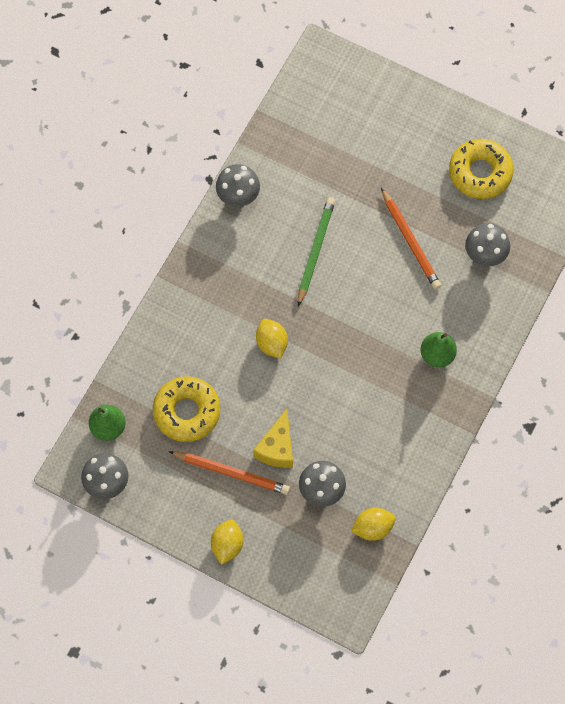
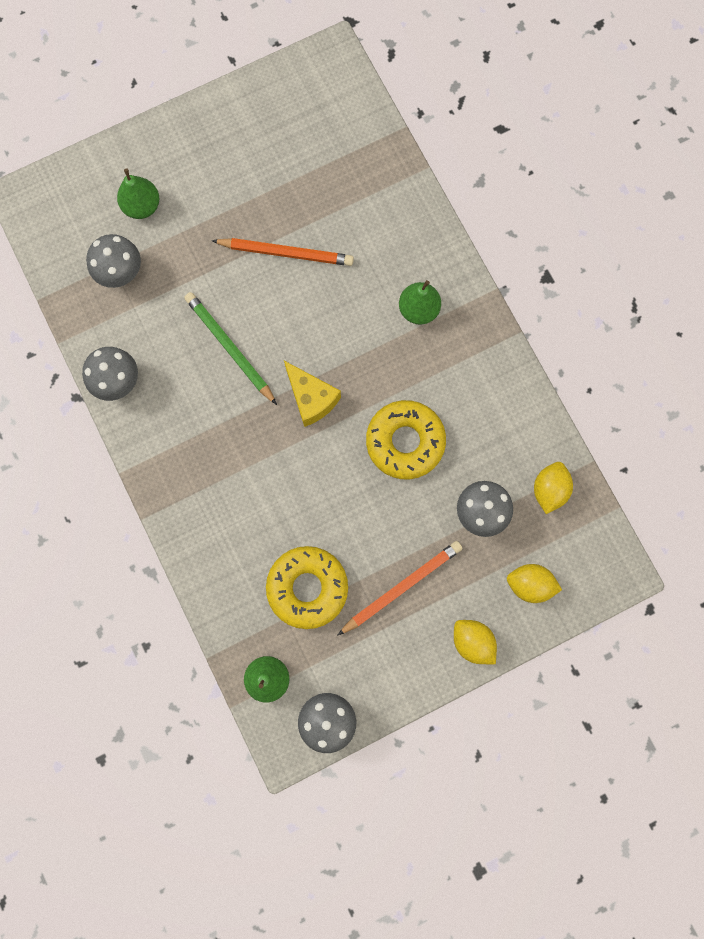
camera: 55 degrees left, 10 degrees up
yellow cheese [253,409,293,468] -> yellow cheese moved to [284,361,341,427]
yellow lemon [256,319,288,359] -> yellow lemon moved to [507,564,562,603]
yellow donut [449,139,514,199] -> yellow donut moved to [366,400,446,479]
grey mushroom [465,223,510,266] -> grey mushroom moved to [86,234,141,288]
none -> green pear [117,168,159,219]

